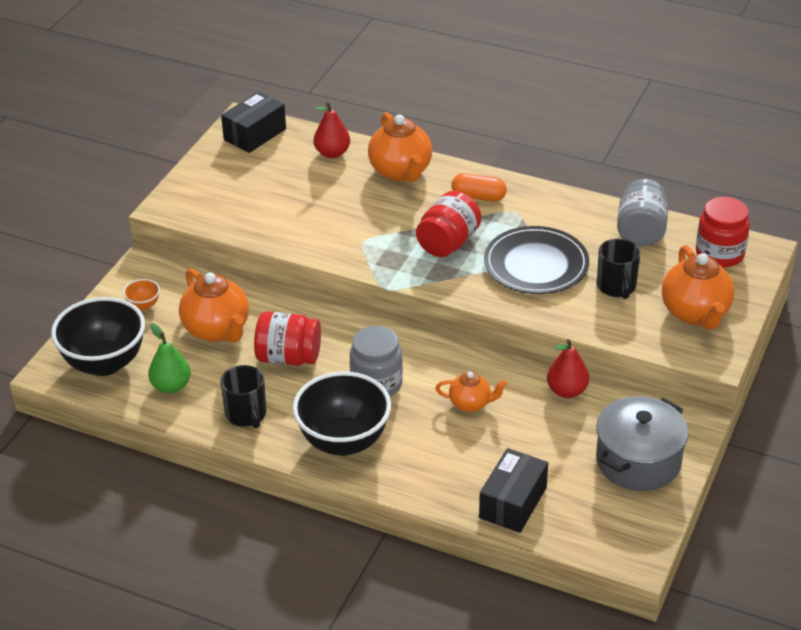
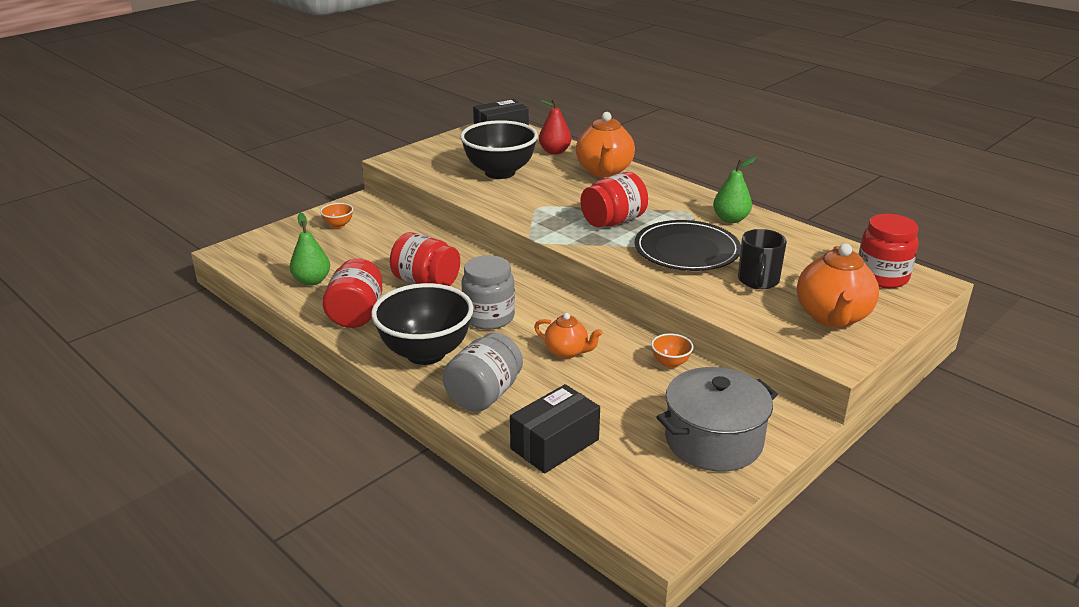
camera: 20 degrees right, 10 degrees down
black bowl [51,297,145,376] -> black bowl moved to [460,120,538,179]
orange teapot [179,268,249,342] -> none
black mug [221,365,266,428] -> red jar [322,258,382,328]
orange capsule [451,173,507,202] -> none
red pear [547,339,589,398] -> orange bowl [651,333,693,368]
grey jar [617,179,668,246] -> grey jar moved to [442,333,523,412]
none -> green pear [713,157,756,223]

